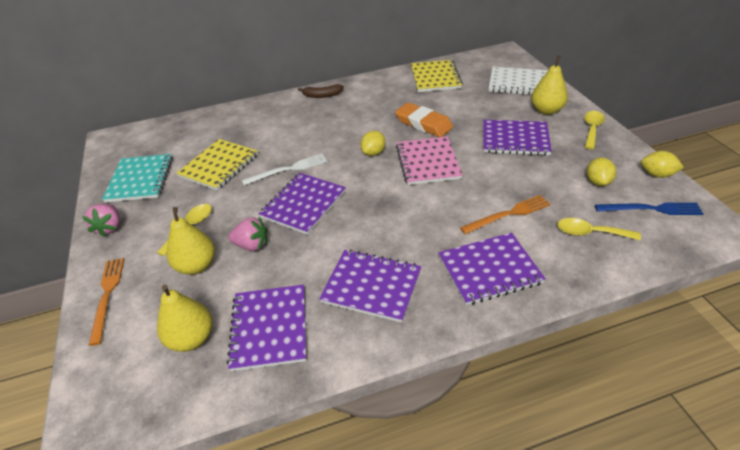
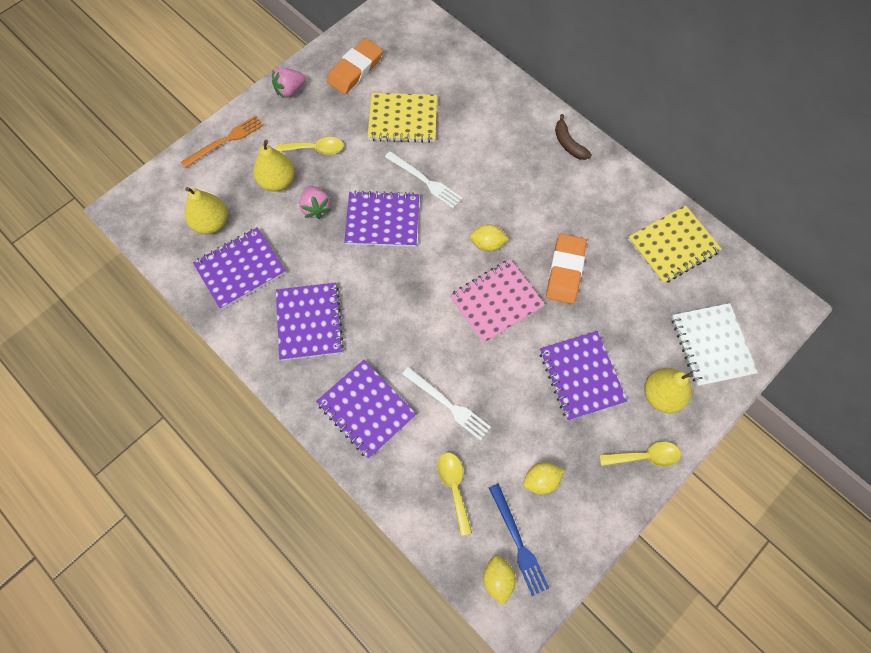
camera: 60 degrees right, 25 degrees up
turquoise notebook [102,154,173,203] -> orange eraser [327,38,383,94]
orange fork [460,195,551,234] -> white fork [402,367,491,441]
yellow lemon [641,151,684,178] -> yellow lemon moved to [483,555,516,605]

